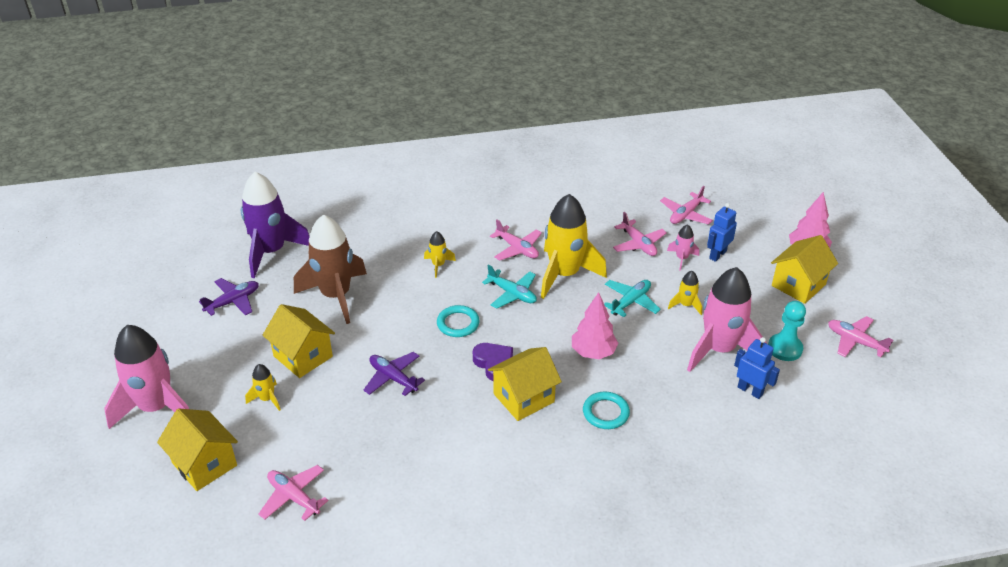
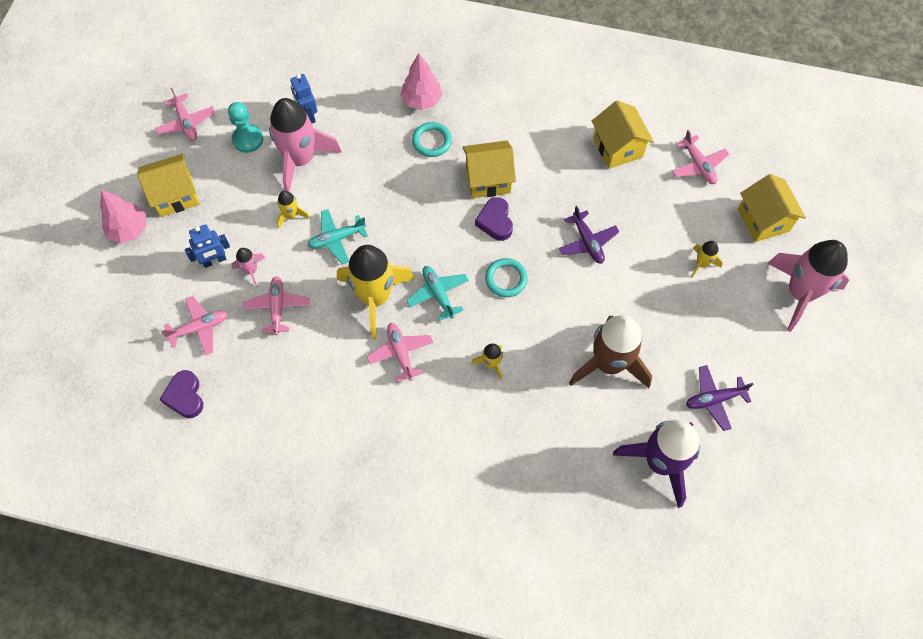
camera: 155 degrees left, 25 degrees up
yellow house [262,304,335,378] -> yellow house moved to [592,100,654,169]
pink tree [572,292,618,359] -> pink tree moved to [401,53,442,110]
none -> purple heart [159,370,203,418]

